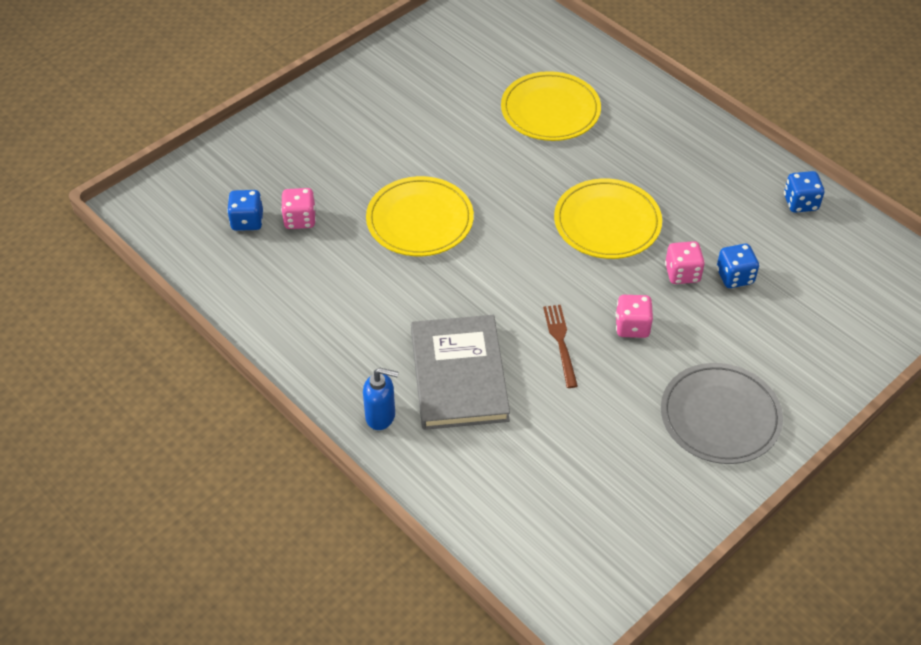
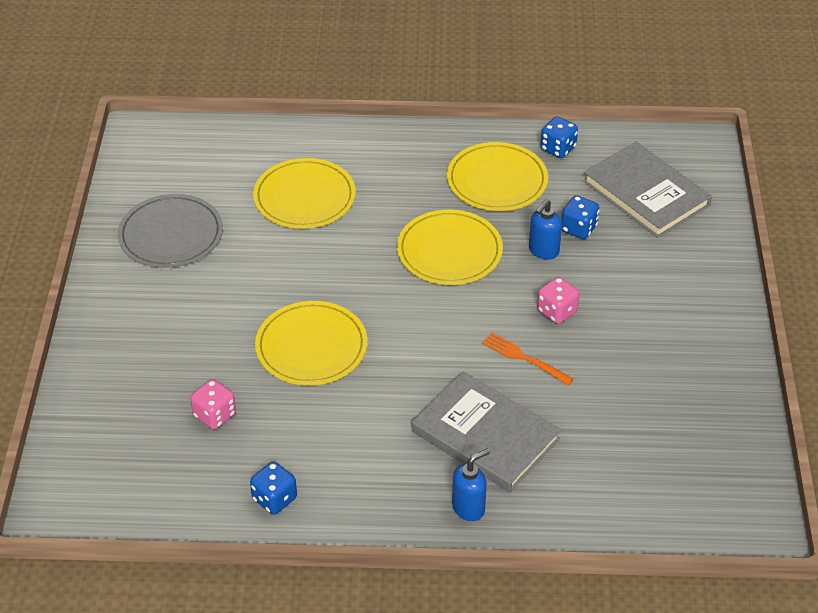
camera: 45 degrees left, 5 degrees down
blue dice [227,190,263,231] -> blue dice moved to [250,461,297,515]
brown fork [543,305,578,388] -> orange fork [482,332,574,386]
grey plate [661,363,783,464] -> grey plate moved to [118,194,223,268]
pink dice [665,241,705,284] -> blue soap dispenser [529,200,562,260]
none -> yellow plate [447,142,548,211]
none -> grey book [583,142,712,238]

